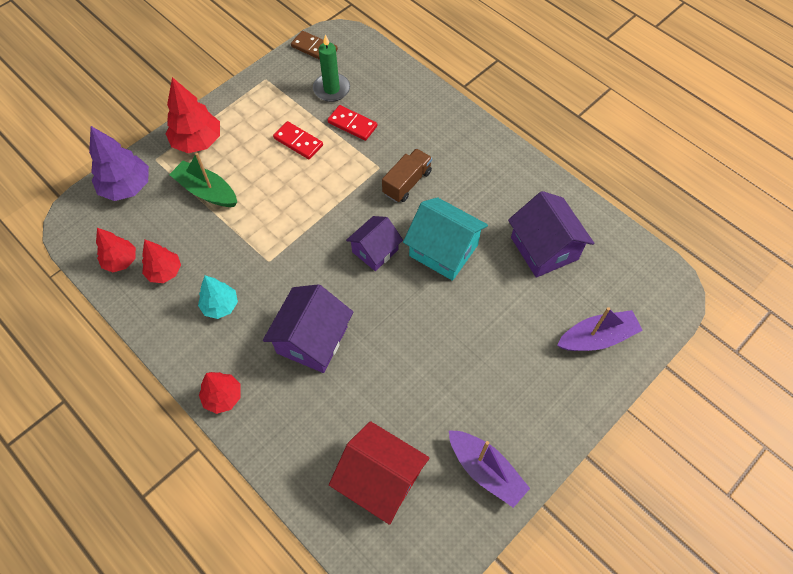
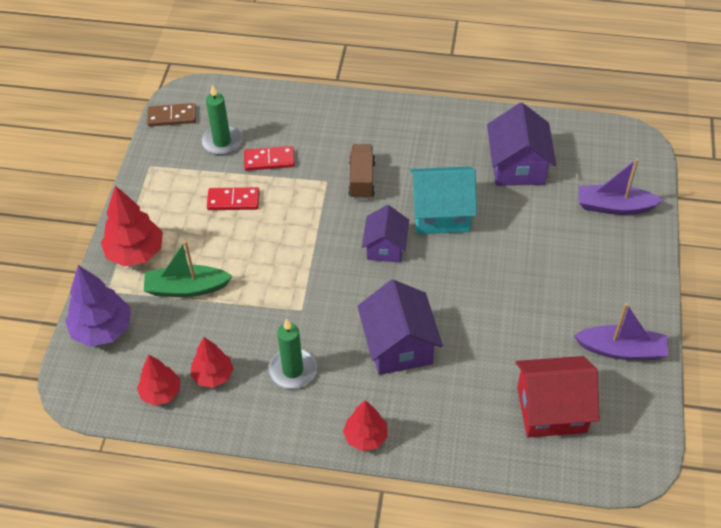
camera: 35 degrees left, 10 degrees down
turquoise tree [198,276,238,319] -> green candle [268,319,317,389]
purple house [508,191,594,278] -> purple house turned 60 degrees clockwise [487,103,556,186]
purple boat [557,307,643,351] -> purple boat turned 120 degrees counterclockwise [579,158,663,215]

